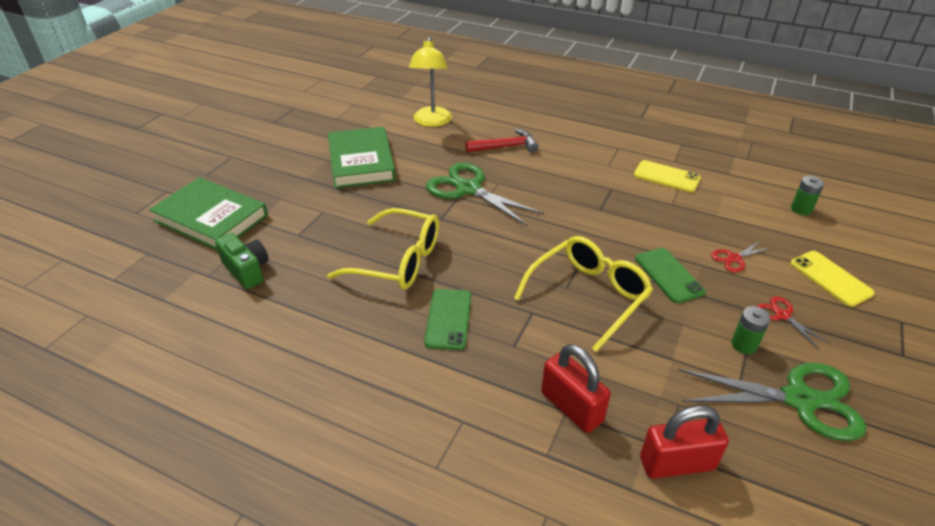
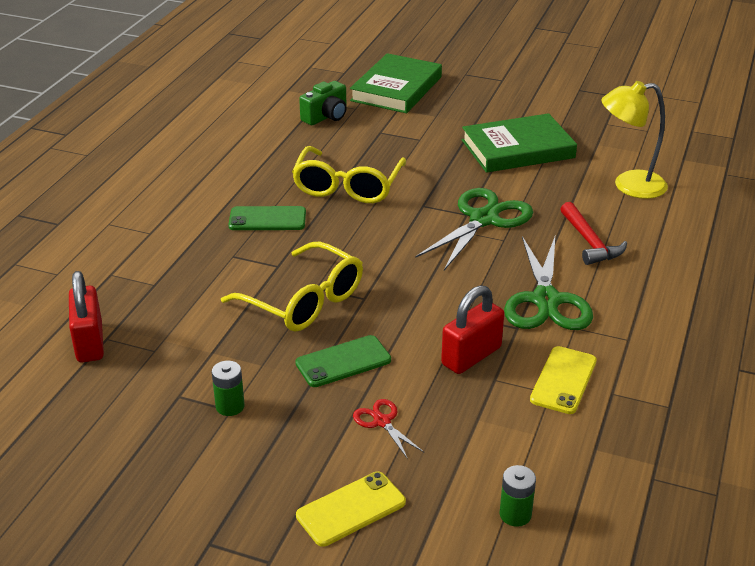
camera: 85 degrees right, 5 degrees down
red padlock [541,344,611,433] -> red padlock moved to [441,285,504,374]
green scissors [679,363,866,441] -> green scissors moved to [504,236,593,330]
red scissors [757,296,830,349] -> none

